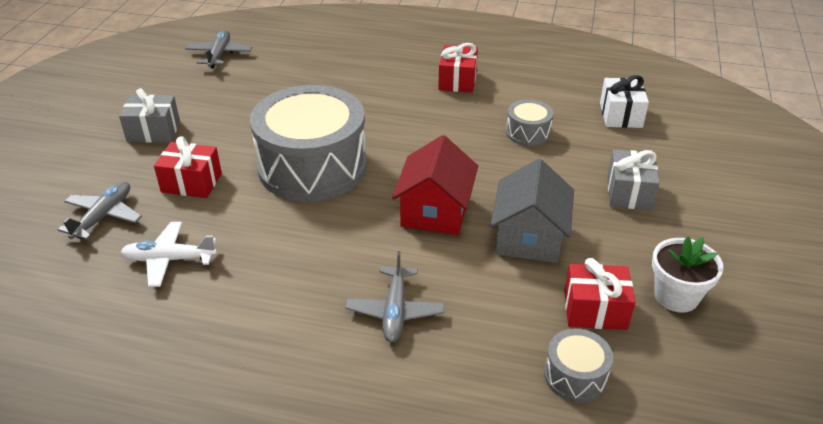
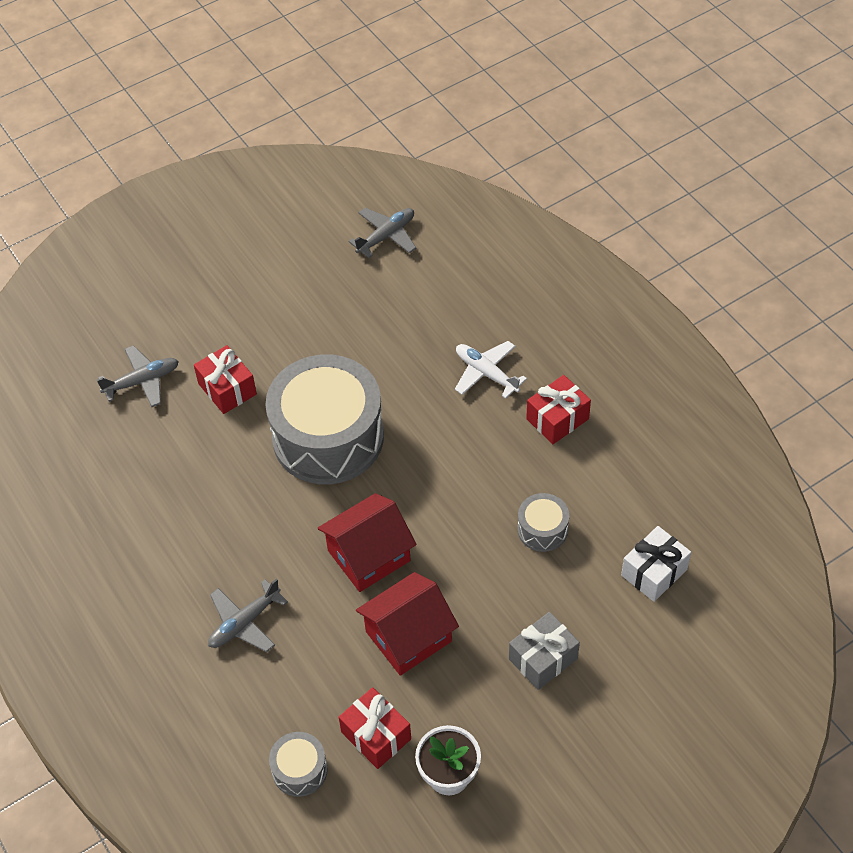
camera: 45 degrees right, 15 degrees up
grey gift [119,88,180,143] -> none
white plane [121,222,217,287] -> white plane moved to [455,341,527,399]
grey house [490,159,574,263] -> red house [356,572,459,676]

